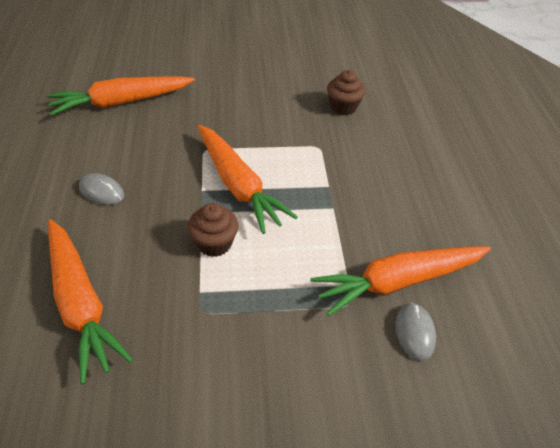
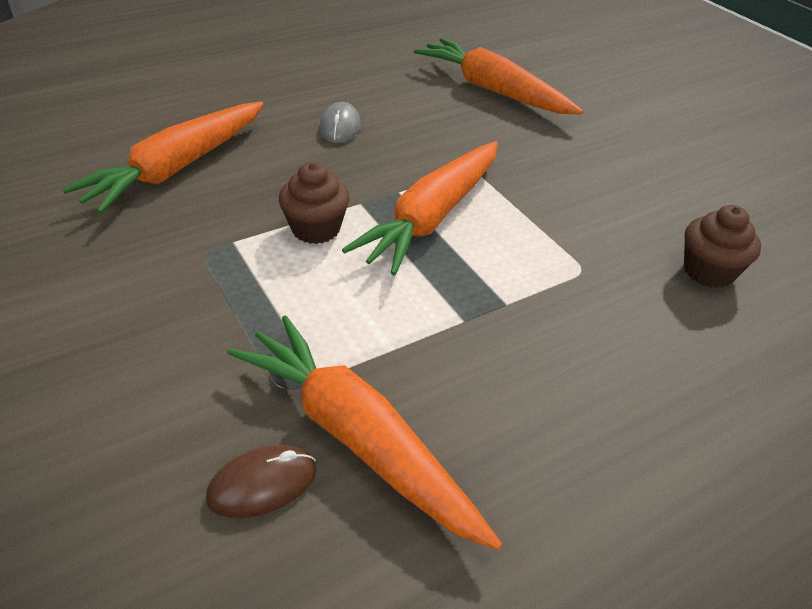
camera: 65 degrees right, 5 degrees down
grey mouse [395,302,436,361] -> brown mouse [206,445,317,518]

